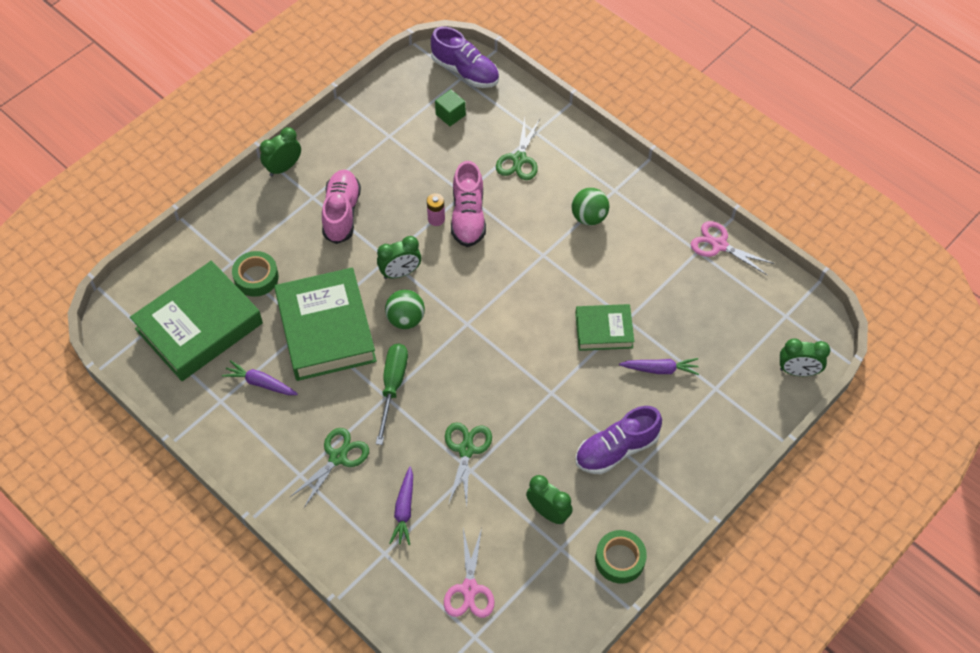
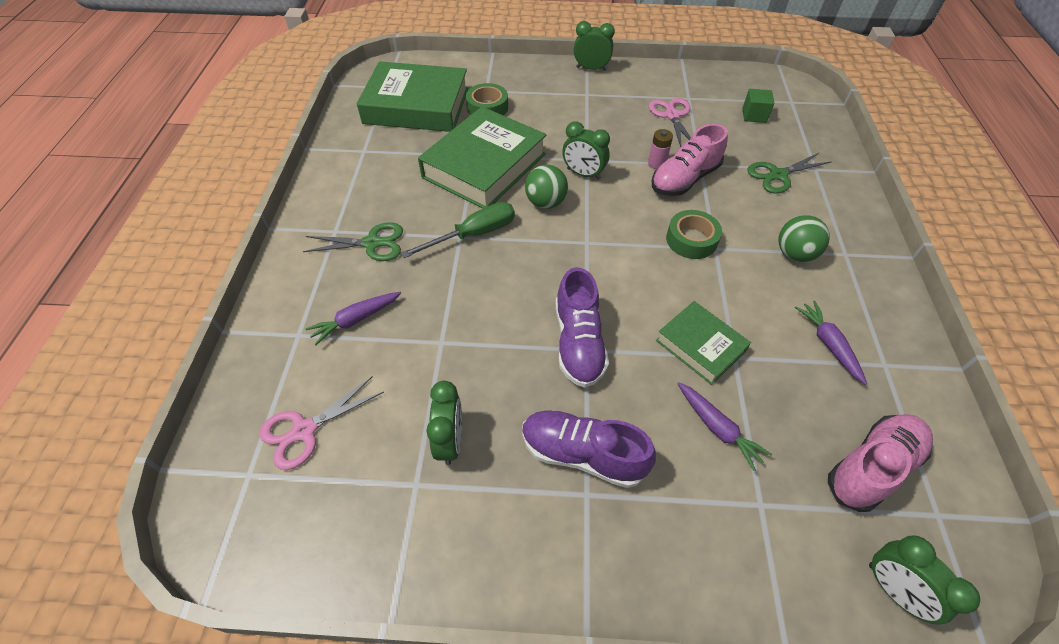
camera: 50 degrees right, 5 degrees down
purple carrot [222,360,298,395] -> purple carrot moved to [795,301,867,385]
pink shoe [322,170,361,244] -> pink shoe moved to [828,414,933,512]
purple shoe [431,27,499,88] -> purple shoe moved to [556,267,609,388]
green scissors [445,422,492,506] -> none
green tape [595,530,647,584] -> green tape moved to [666,210,722,259]
pink scissors [691,221,775,276] -> pink scissors moved to [649,98,691,147]

